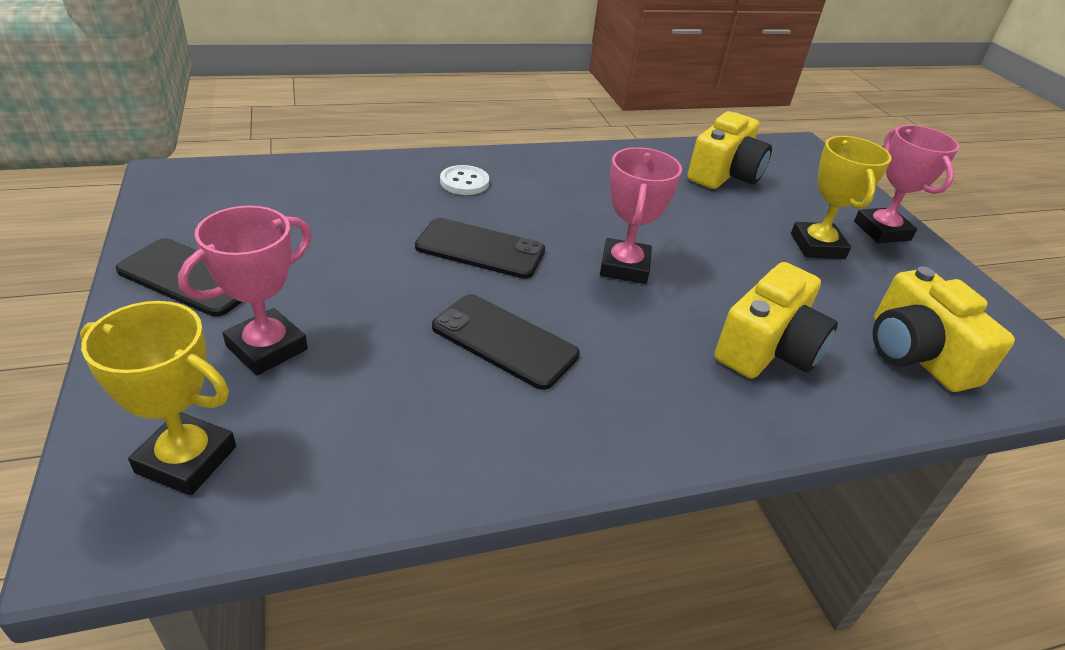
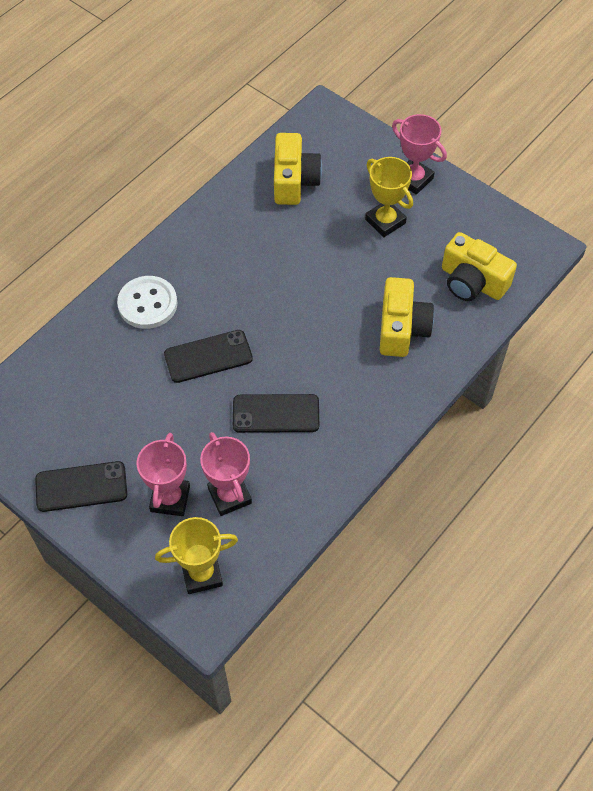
camera: 30 degrees left, 20 degrees up
white button [440,165,489,195] -> white button [117,276,178,329], size x1.60
pink trophy [600,147,682,284] -> pink trophy moved to [200,432,252,516]

